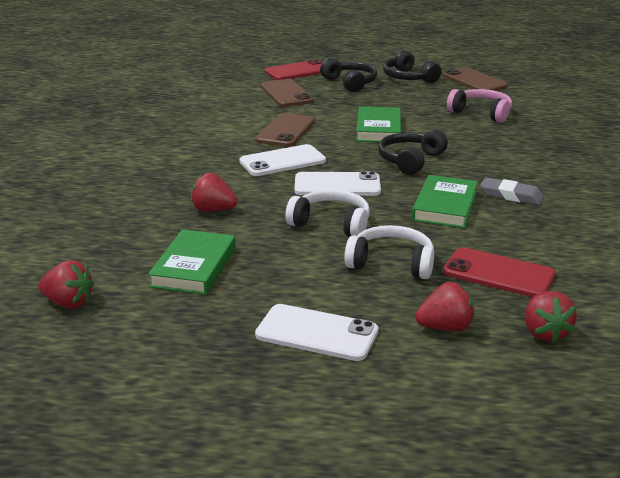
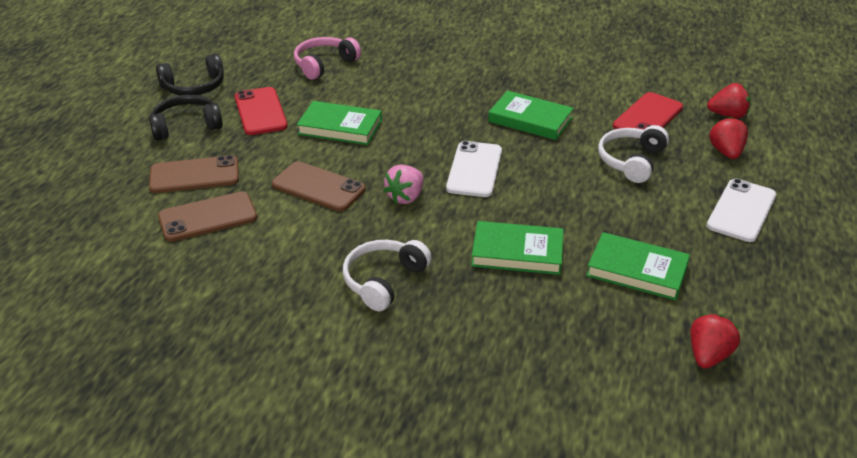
camera: 80 degrees left, 10 degrees up
red strawberry [191,173,238,212] -> green book [471,221,564,275]
white phone [239,144,326,176] -> pink strawberry [383,165,423,204]
red phone [265,59,322,80] -> red phone moved to [235,87,288,135]
white headphones [285,190,370,237] -> white headphones moved to [343,240,432,311]
black headphones [378,129,448,175] -> none
brown phone [443,67,508,91] -> brown phone moved to [158,191,257,242]
grey eraser [480,177,544,205] -> none

